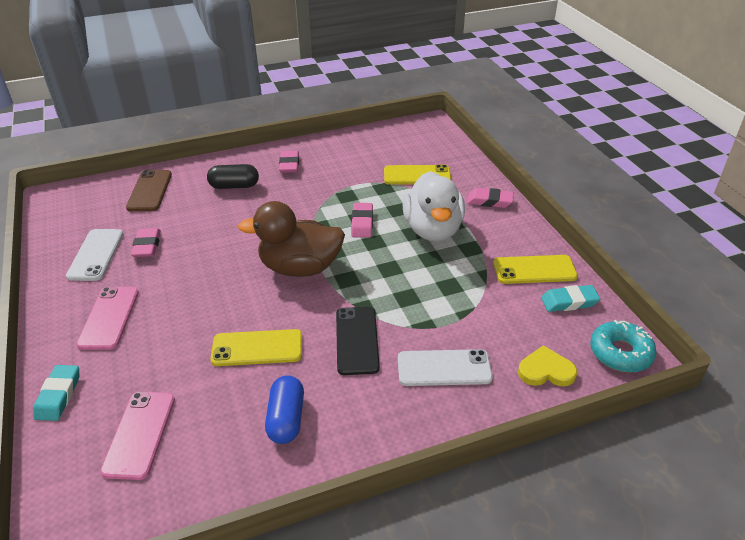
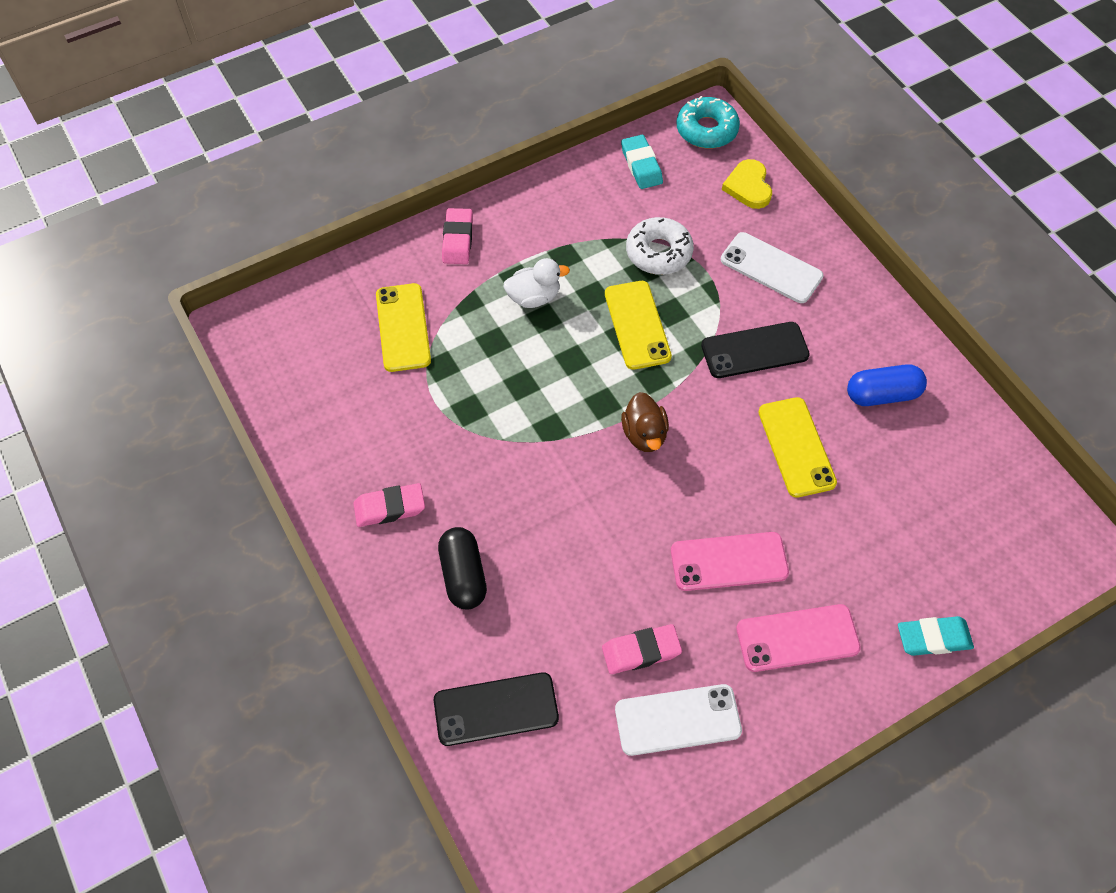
camera: 100 degrees left, 20 degrees up
pink phone [100,392,175,480] -> pink phone moved to [671,532,789,591]
brown phone [126,170,172,211] -> black phone [434,672,559,746]
brown duck [238,201,345,277] -> brown duck [621,392,669,452], size x0.52
pink eraser [351,203,373,238] -> none
white phone [398,349,493,386] -> white phone turned 45 degrees counterclockwise [721,232,824,303]
white duck [402,171,465,242] -> white duck [503,258,570,308], size x0.52
yellow phone [493,255,578,284] -> yellow phone moved to [605,281,672,370]
none -> white donut [626,217,694,275]

